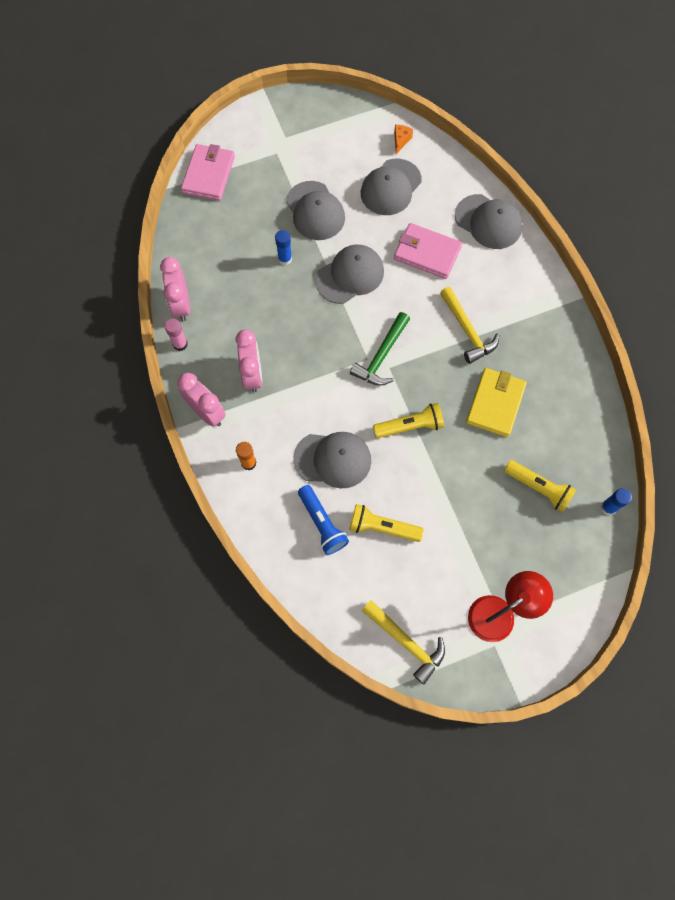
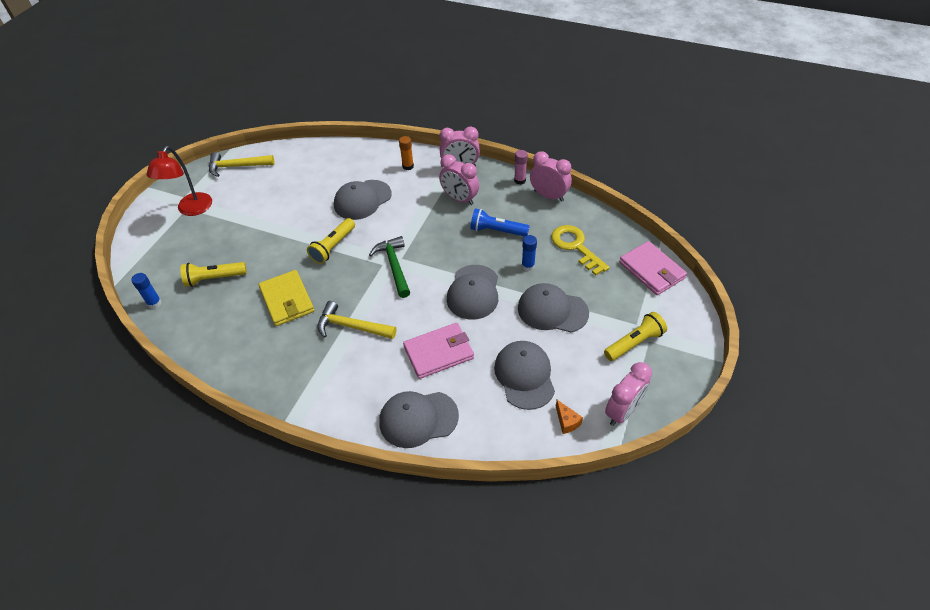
camera: 135 degrees right, 20 degrees down
blue flashlight [298,485,349,555] -> blue flashlight moved to [470,208,530,237]
yellow flashlight [350,504,424,542] -> yellow flashlight moved to [604,312,667,361]
none -> yellow key [551,225,610,276]
none -> pink clock [605,362,652,426]

